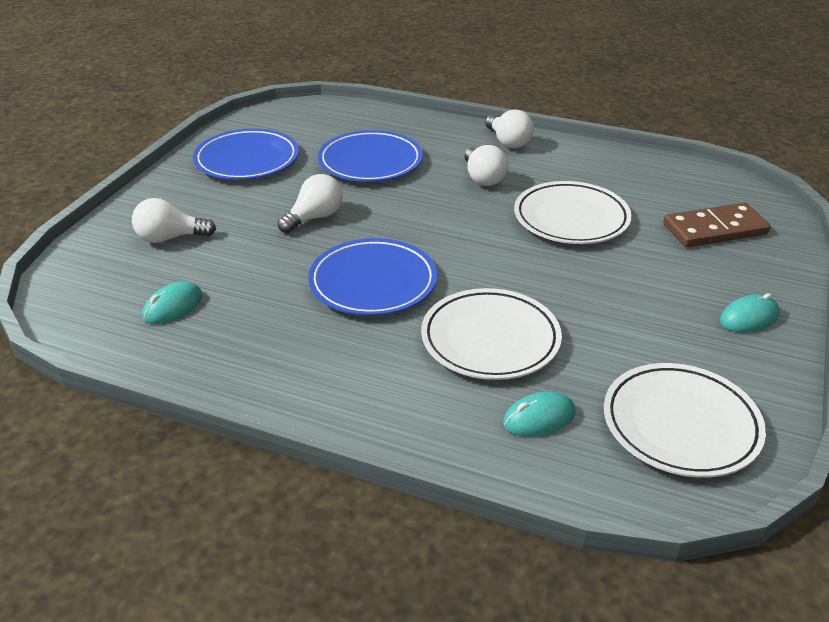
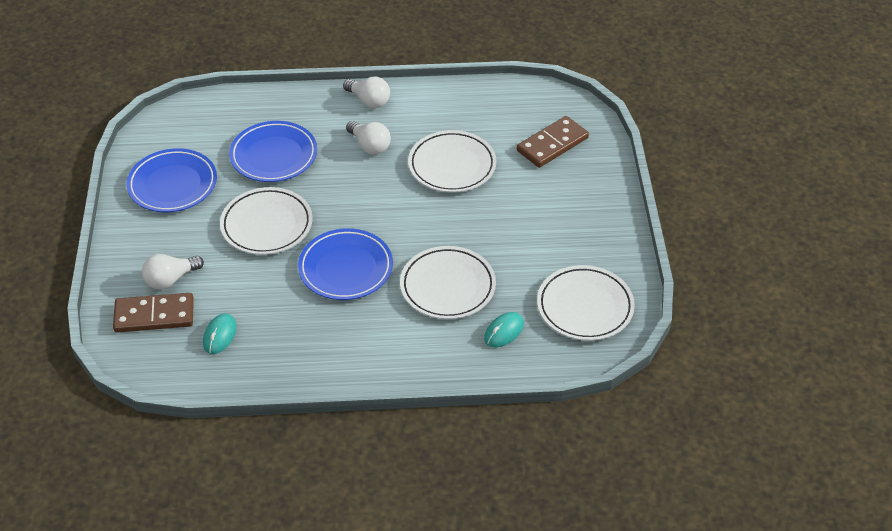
camera: 25 degrees left, 10 degrees up
white light bulb [278,174,343,233] -> white plate [220,187,312,255]
turquoise mouse [720,293,780,332] -> none
none -> brown domino [113,293,194,333]

